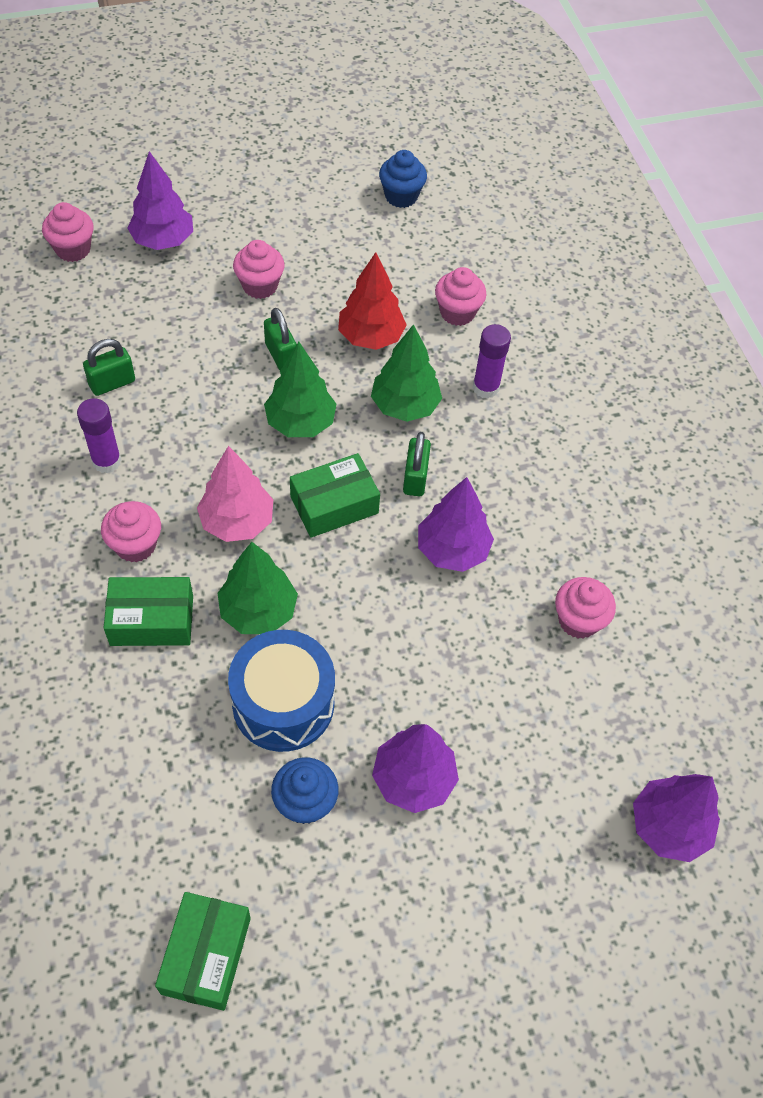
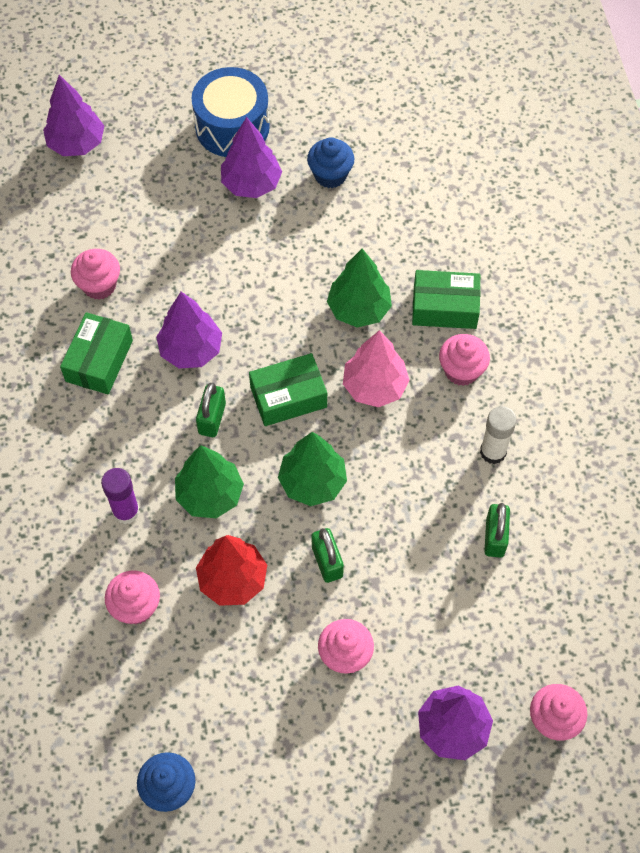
camera: 170 degrees left, 5 degrees up
purple glue stick [77,398,121,473] -> white glue stick [480,406,517,464]
green padlock [83,339,135,396] -> green padlock turned 60 degrees counterclockwise [484,503,510,558]
green box [155,892,251,1011] -> green box moved to [60,312,133,394]
blue drum [228,630,335,752] -> blue drum moved to [191,67,270,157]

